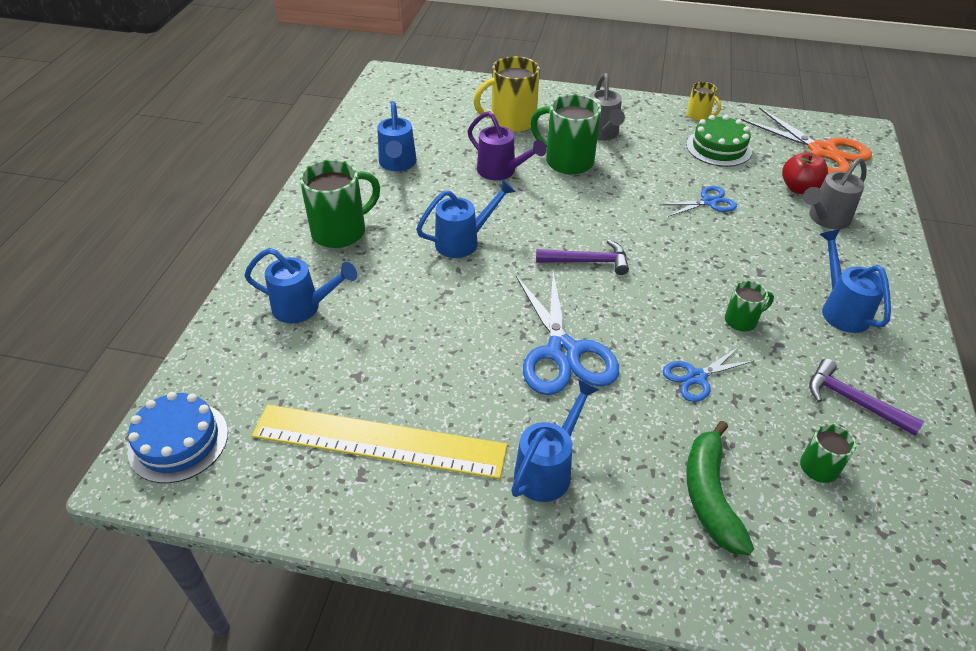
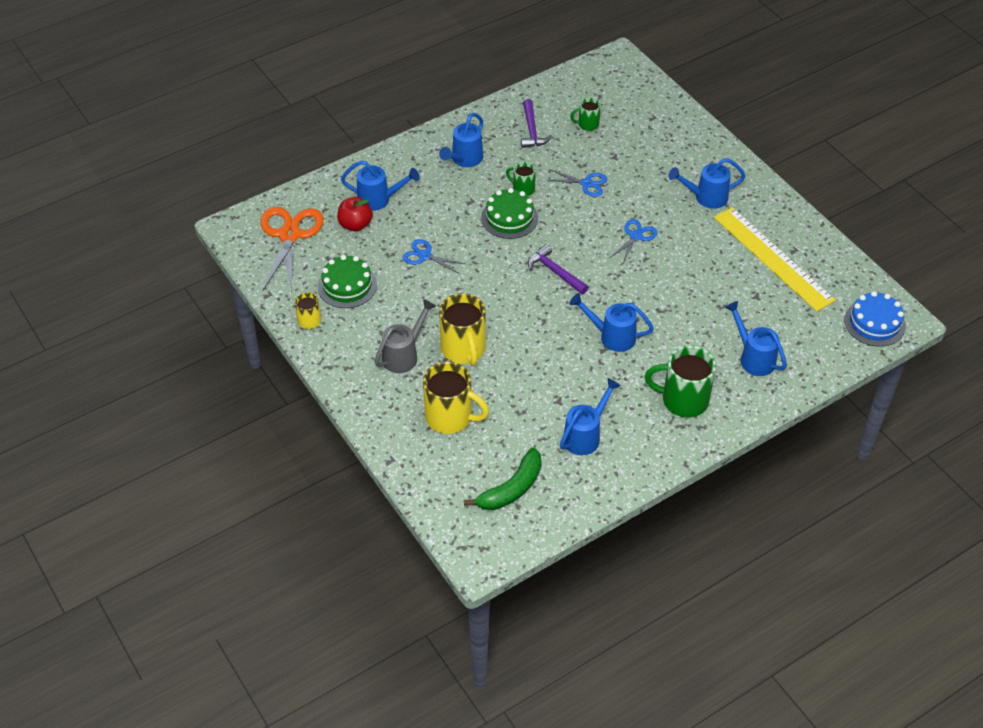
camera: 135 degrees left, 5 degrees up
purple watering can [468,111,546,180] -> none
blue scissors [516,271,619,395] -> blue scissors [610,219,657,265], size x0.54
green mug [530,94,601,175] -> yellow mug [439,293,486,366]
green banana [687,421,754,555] -> green banana moved to [464,447,542,510]
grey watering can [803,157,867,230] -> blue watering can [341,160,420,211]
none -> green cake [481,188,538,239]

